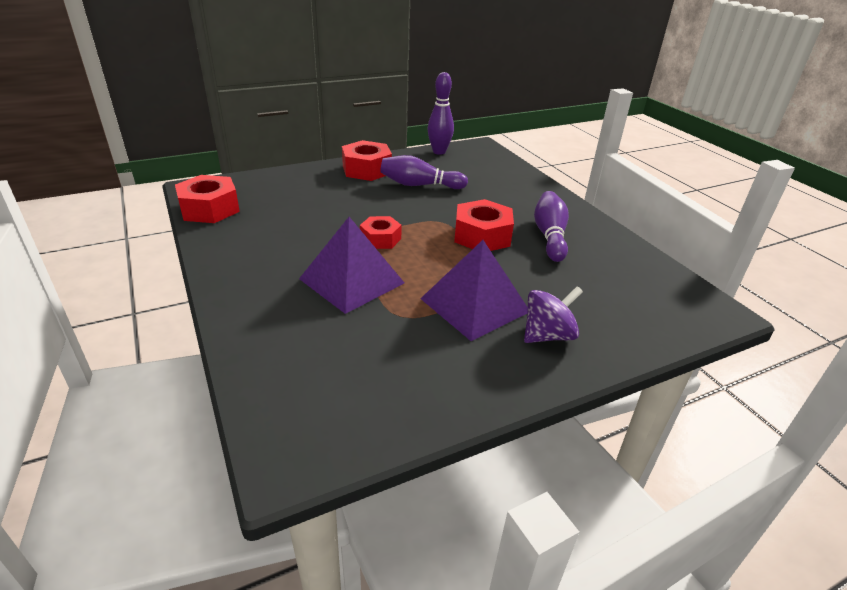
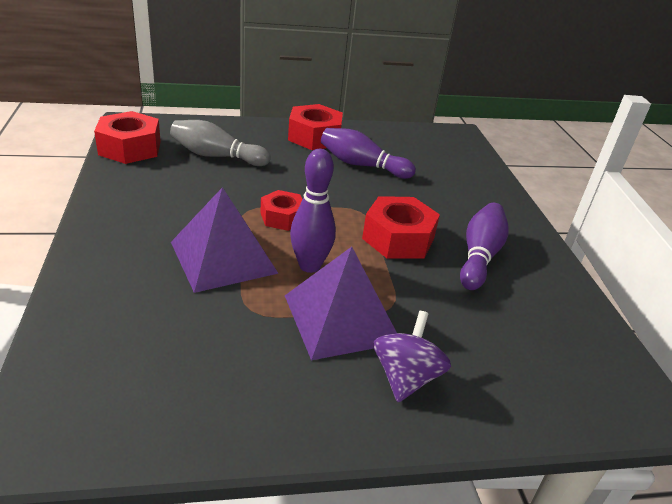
camera: 15 degrees right, 0 degrees up
purple bowling pin [428,72,454,155] -> purple bowling pin moved to [290,149,336,273]
purple spinning top [524,286,583,343] -> purple spinning top turned 60 degrees counterclockwise [373,311,451,402]
none -> grey bowling pin [170,120,271,166]

